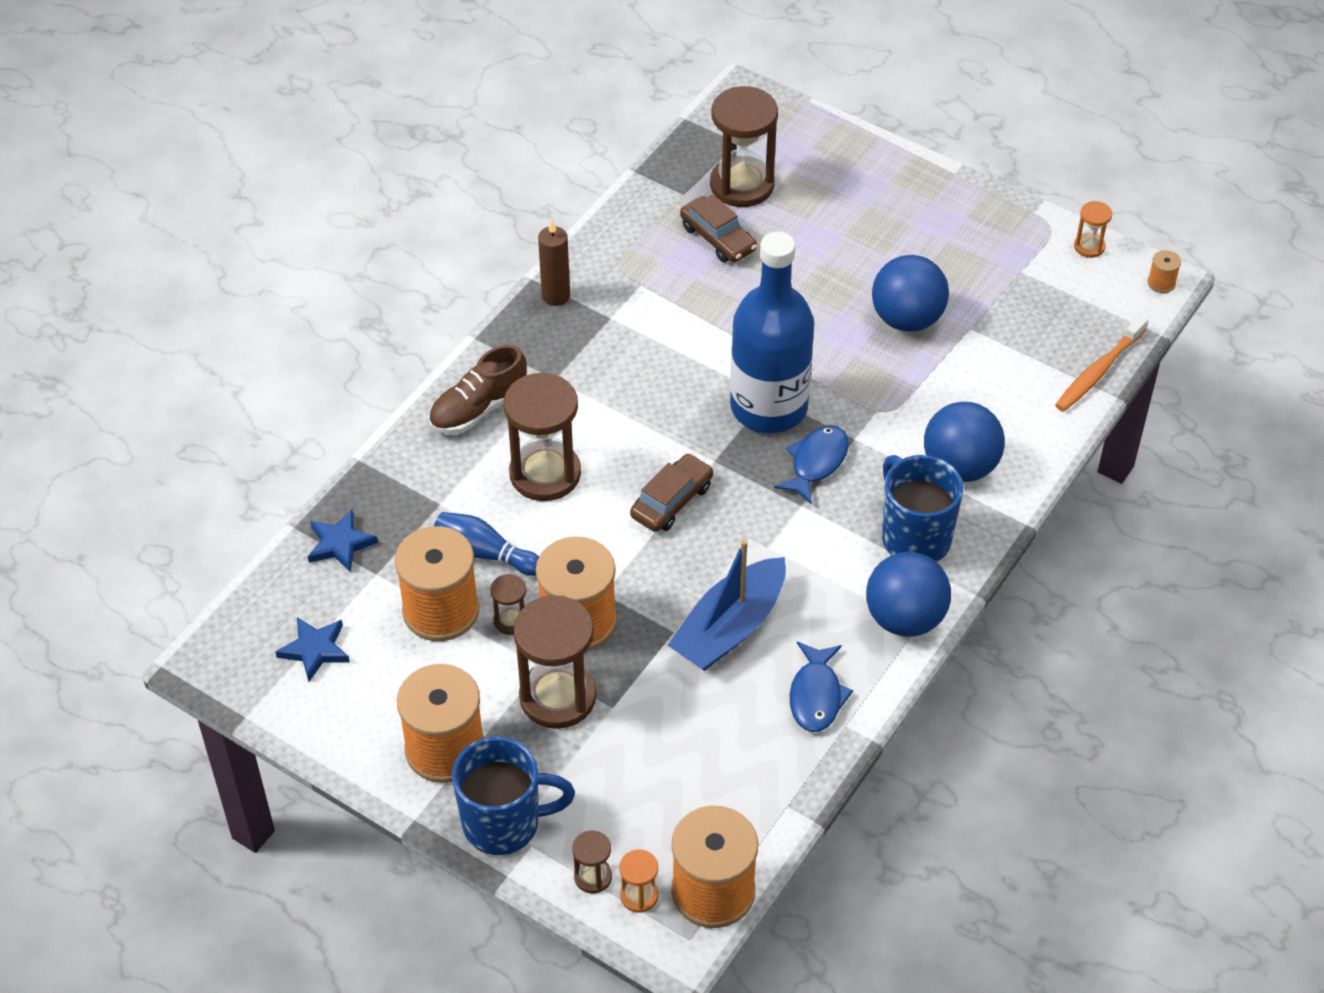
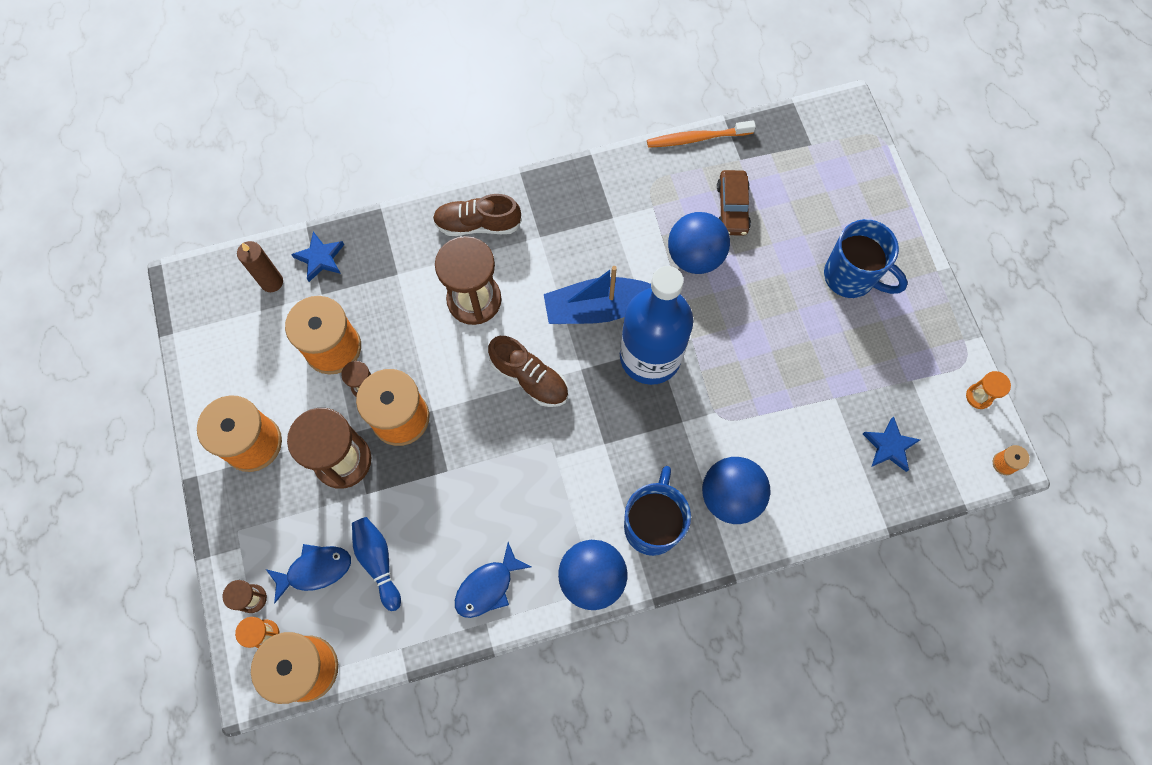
camera: 40 degrees right, 20 degrees up
blue star [275,617,350,682] -> blue star moved to [863,417,920,472]
blue bowling pin [434,512,539,576] -> blue bowling pin moved to [352,517,401,611]
blue mug [452,737,575,855] -> blue mug moved to [824,219,908,298]
brown candle [538,220,570,306] -> brown candle moved to [237,241,283,292]
brown car [630,453,713,532] -> brown shoe [488,336,568,407]
blue boat [667,540,786,671] -> blue boat moved to [544,266,651,324]
brown hourglass [710,86,778,207] -> none
blue fish [774,425,849,505] -> blue fish moved to [266,544,351,603]
blue ball [872,255,949,332] -> blue ball moved to [668,212,730,274]
orange toothbrush [1055,315,1148,412] -> orange toothbrush moved to [647,121,756,148]

